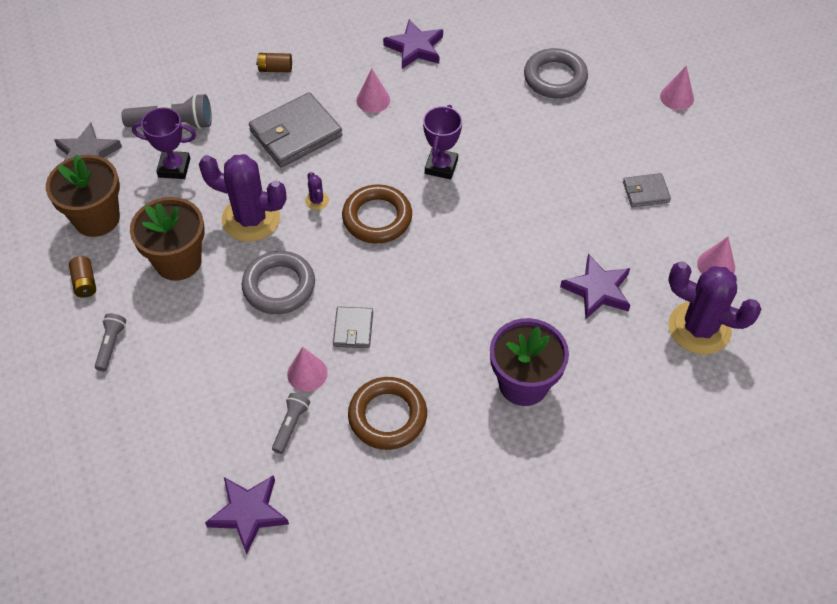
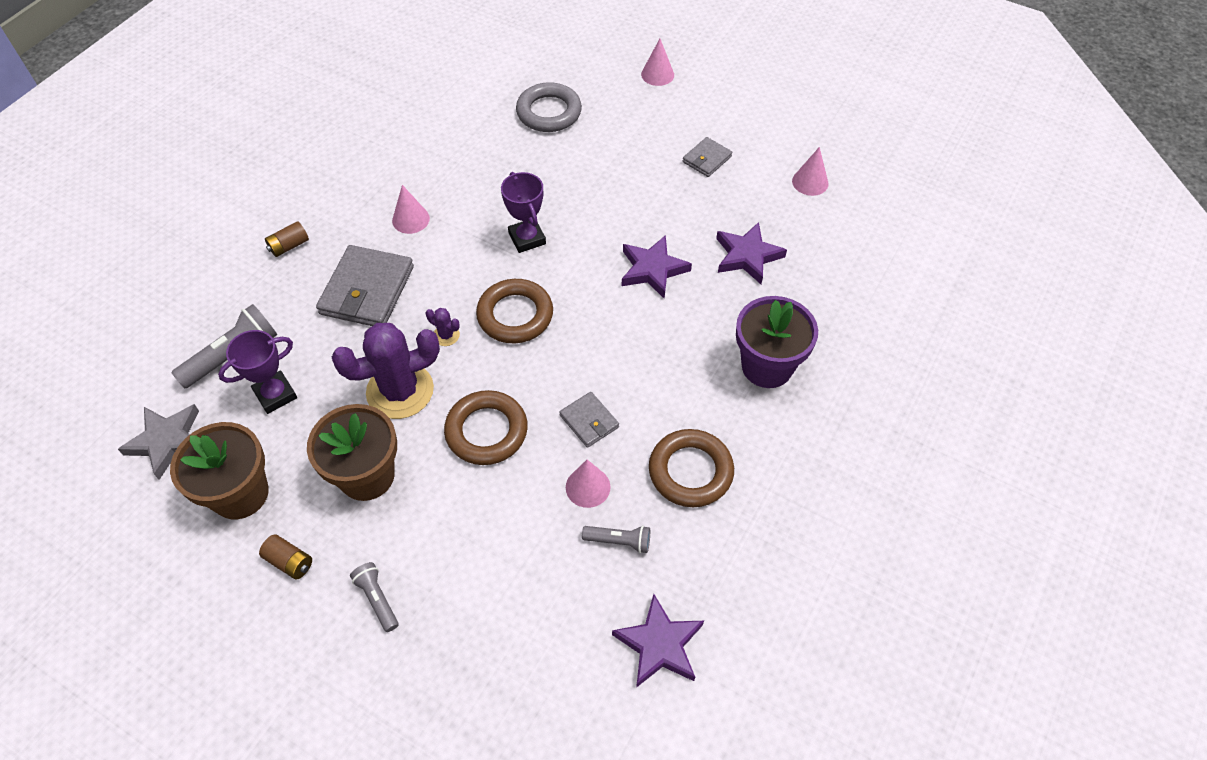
camera: 40 degrees left, 0 degrees up
grey ring [242,251,315,314] -> brown ring [444,390,528,465]
grey flashlight [272,393,310,454] -> grey flashlight turned 120 degrees clockwise [582,526,650,553]
purple star [383,19,443,69] -> purple star moved to [622,235,692,299]
purple cactus [668,261,762,355] -> none

